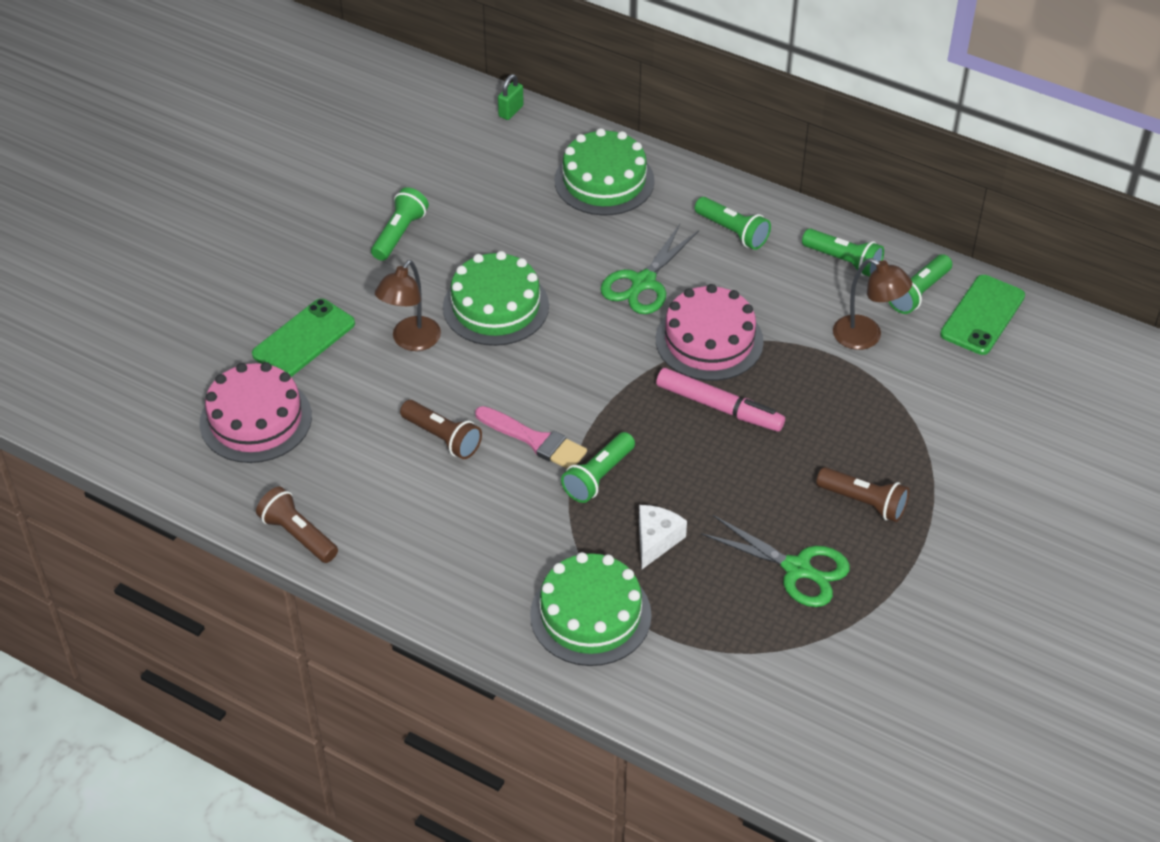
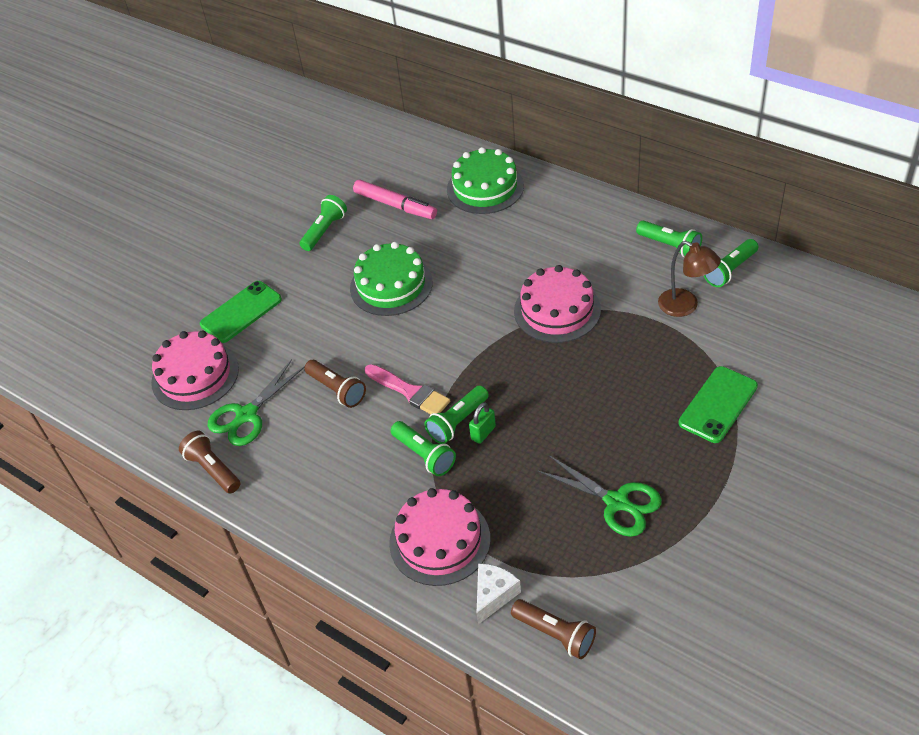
camera: 10 degrees right, 0 degrees up
brown lamp [375,260,441,351] -> none
green padlock [498,74,524,120] -> green padlock moved to [469,402,496,444]
green cake [530,552,652,666] -> pink cake [389,488,490,586]
green scissors [600,224,699,314] -> green scissors moved to [208,359,305,446]
white cheese [639,505,687,569] -> white cheese moved to [477,563,521,625]
pink marker [656,368,785,432] -> pink marker moved to [353,180,437,219]
green flashlight [695,197,771,250] -> green flashlight moved to [391,421,456,476]
brown flashlight [816,467,909,522] -> brown flashlight moved to [511,599,596,659]
green phone [940,275,1025,355] -> green phone moved to [678,366,758,443]

